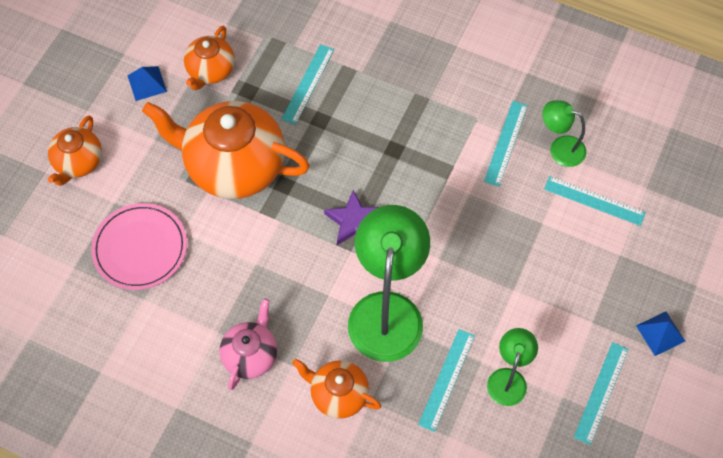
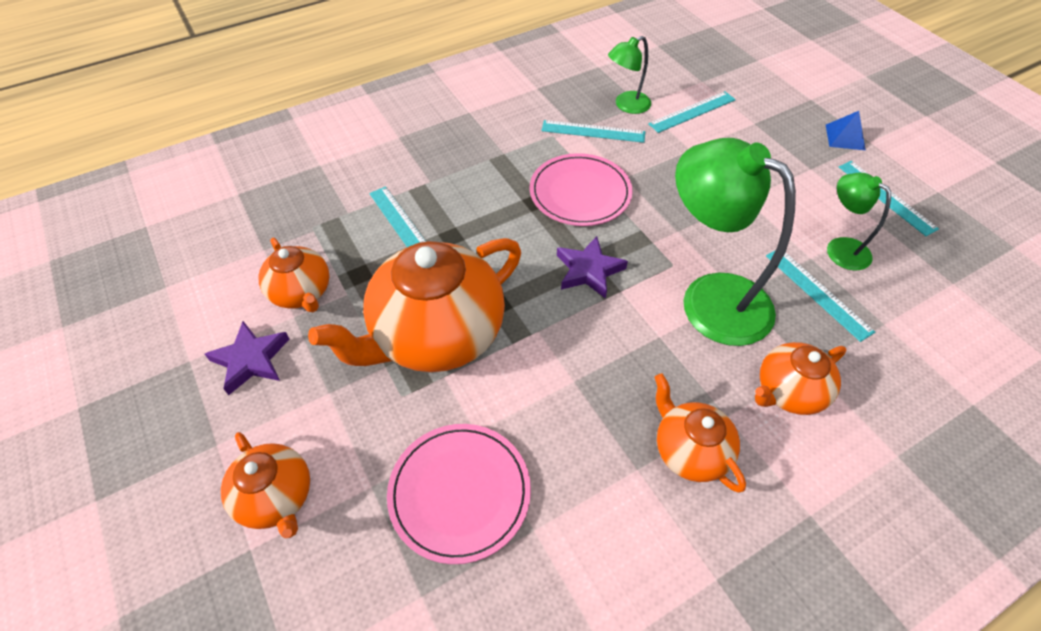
camera: 55 degrees left, 10 degrees down
blue pyramid [127,66,167,101] -> purple star [205,321,290,395]
pink teapot [220,298,277,390] -> orange teapot [655,373,746,493]
turquoise ruler [484,101,528,187] -> turquoise ruler turned 45 degrees counterclockwise [541,120,645,143]
none -> pink plate [530,153,633,226]

